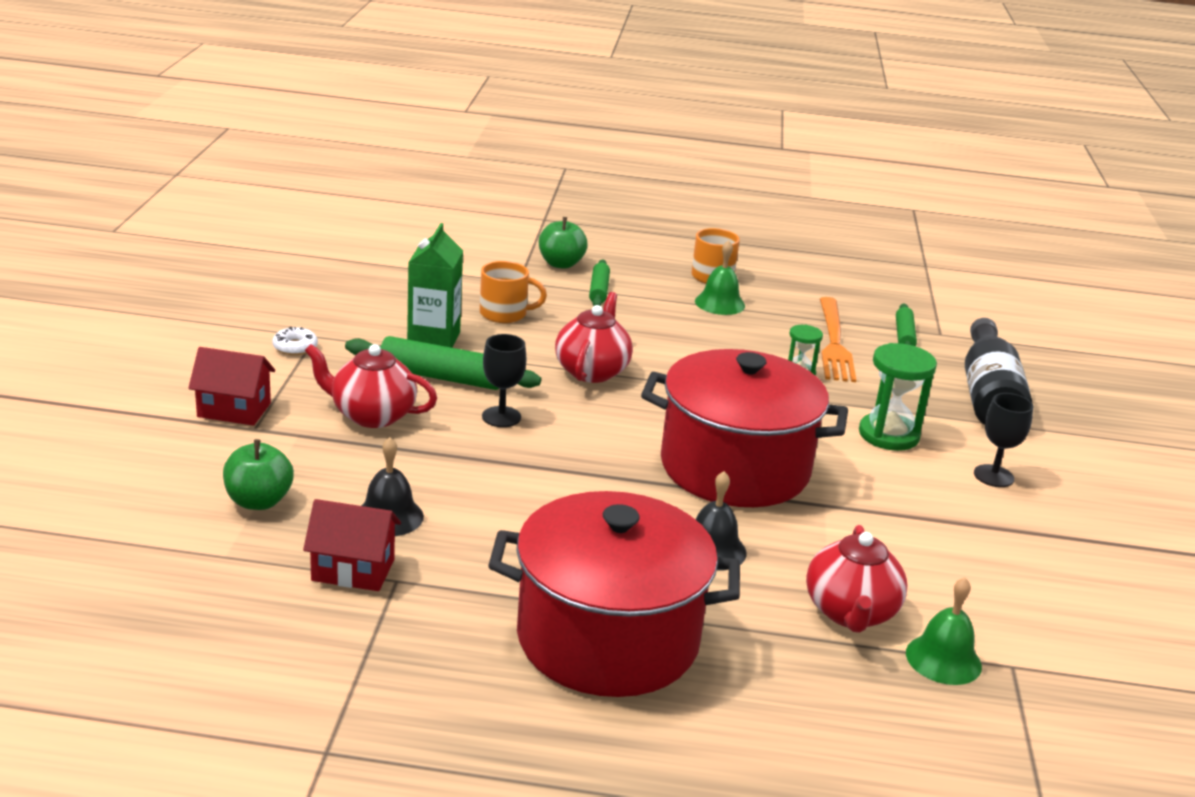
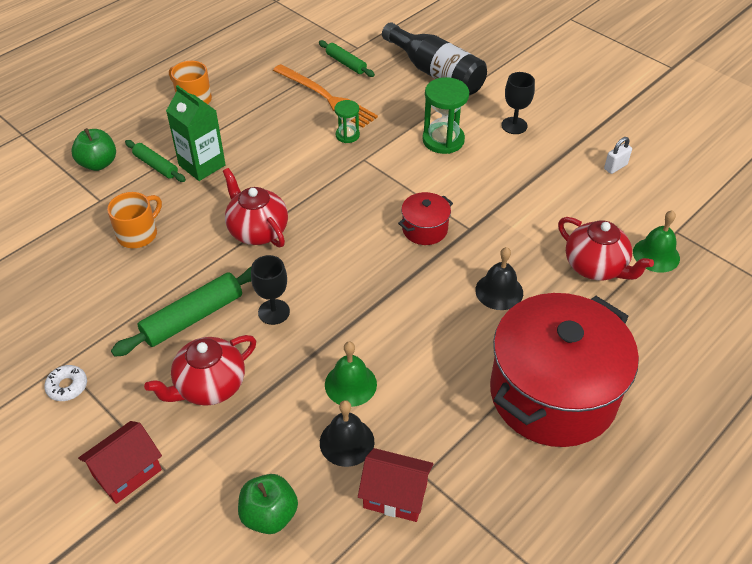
camera: 50 degrees left, 20 degrees up
red house [303,499,401,591] -> red house turned 60 degrees clockwise [358,448,433,522]
green carton [407,223,463,348] -> green carton moved to [166,85,226,181]
red pot [641,349,848,507] -> red pot [398,192,453,245], size x0.42
green bell [695,240,745,315] -> green bell moved to [325,341,377,407]
none -> white padlock [604,137,632,174]

